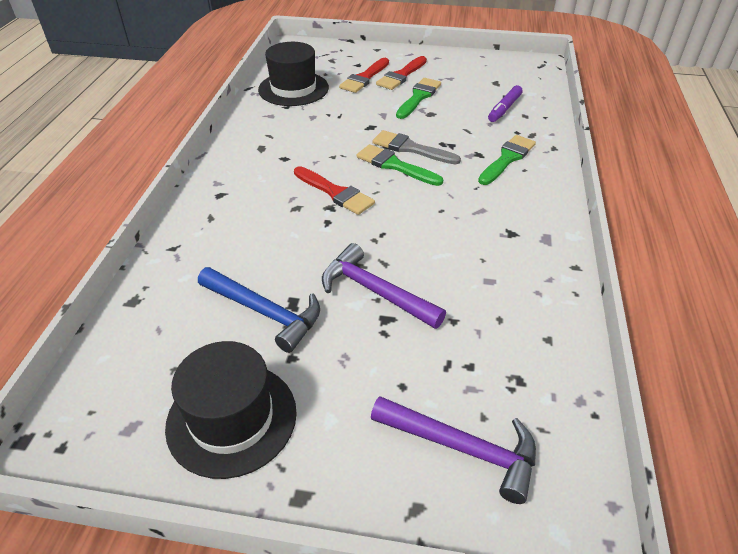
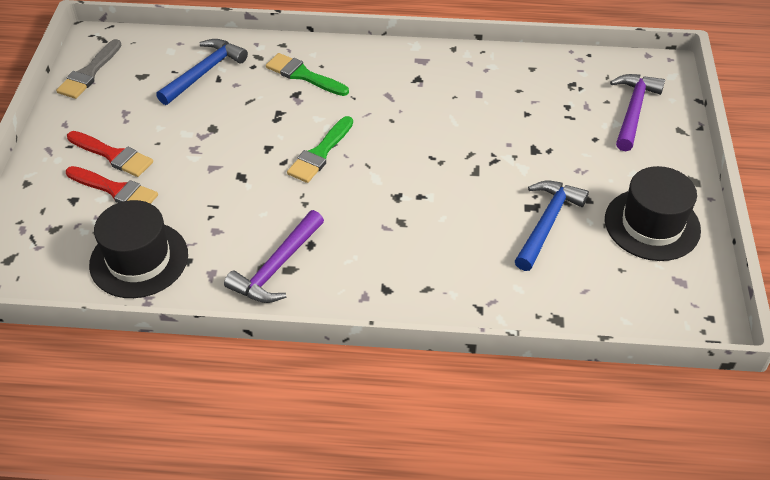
camera: 95 degrees left, 5 degrees up
red brush [294,166,375,215] -> none
purple hammer [322,243,446,329] -> purple hammer moved to [224,210,324,303]
grey brush [372,130,461,165] -> grey brush moved to [56,39,121,99]
green brush [396,78,441,119] -> none
purple marker [488,85,523,122] -> blue hammer [156,39,248,105]

